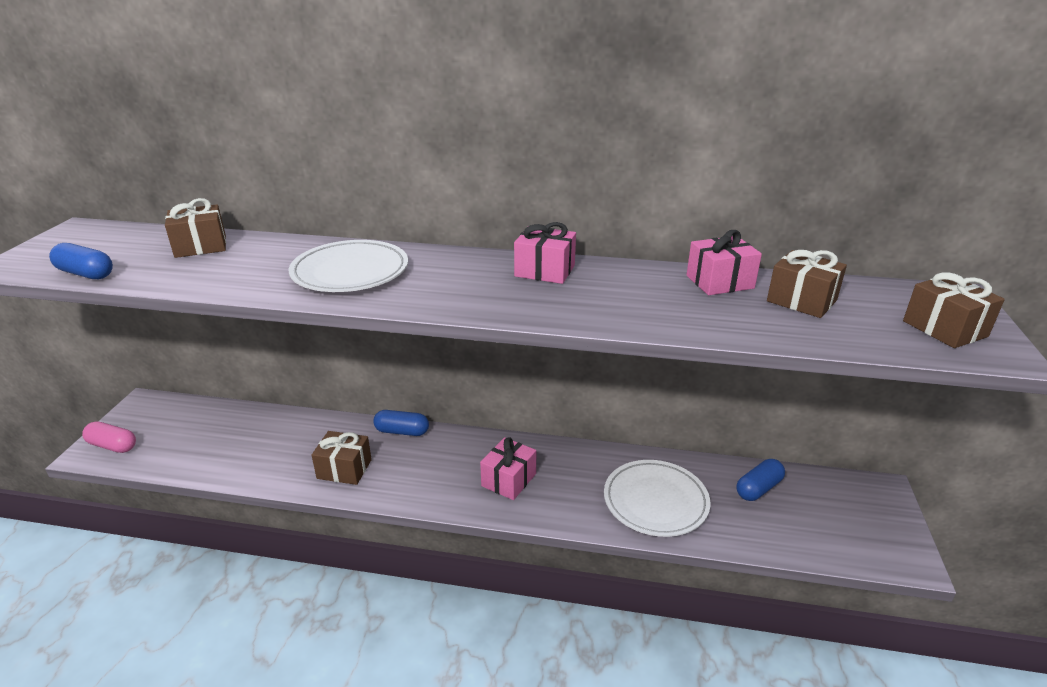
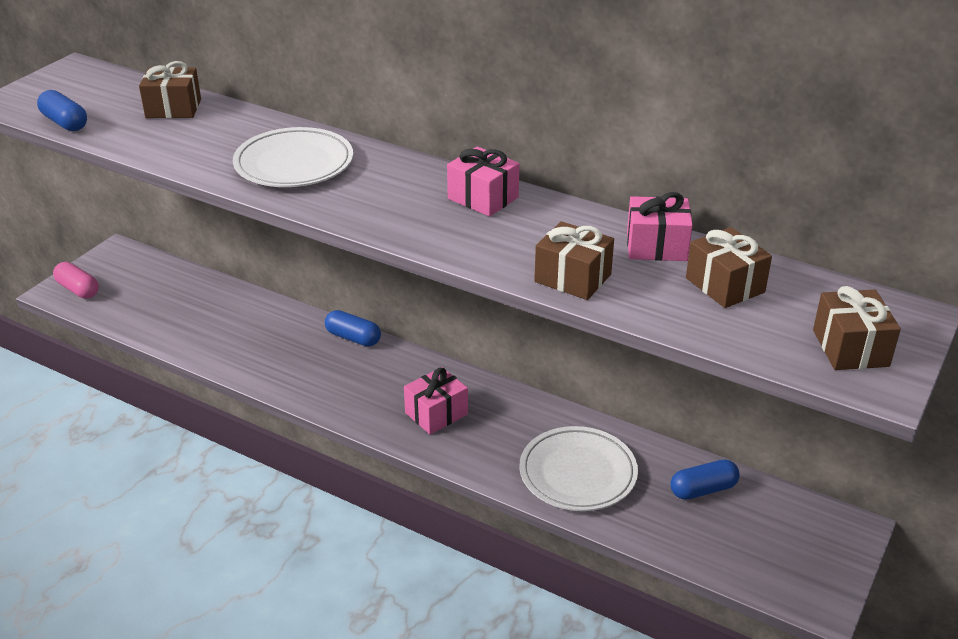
camera: 20 degrees right, 5 degrees up
brown gift [312,431,372,485] -> brown gift moved to [534,221,614,300]

